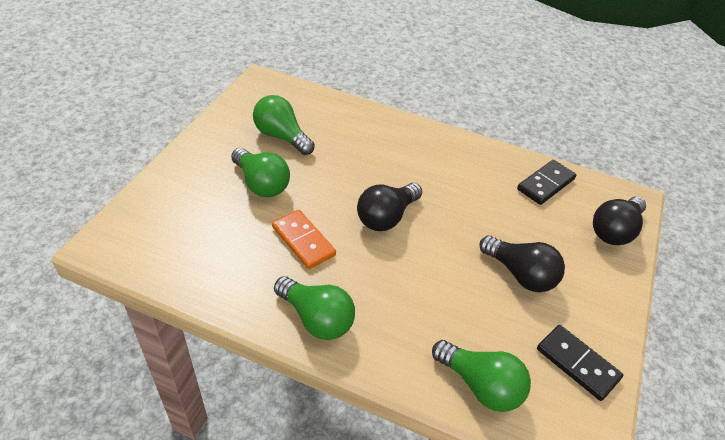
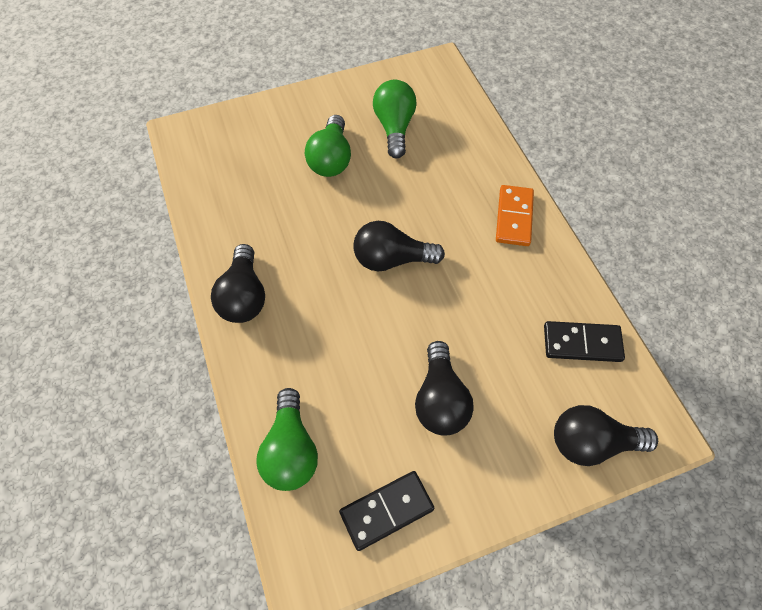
camera: 50 degrees right, 15 degrees up
orange domino [272,210,336,269] -> orange domino moved to [496,185,534,246]
green light bulb [274,276,355,340] -> black light bulb [211,244,265,323]
black domino [537,325,623,401] -> black domino turned 60 degrees clockwise [339,471,434,551]

